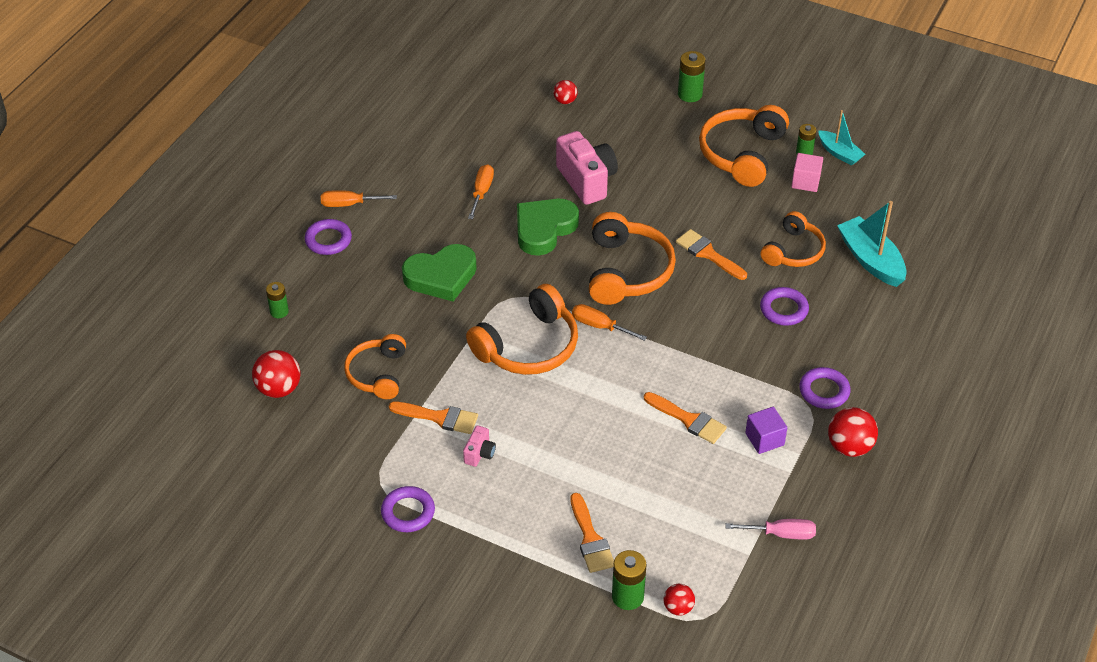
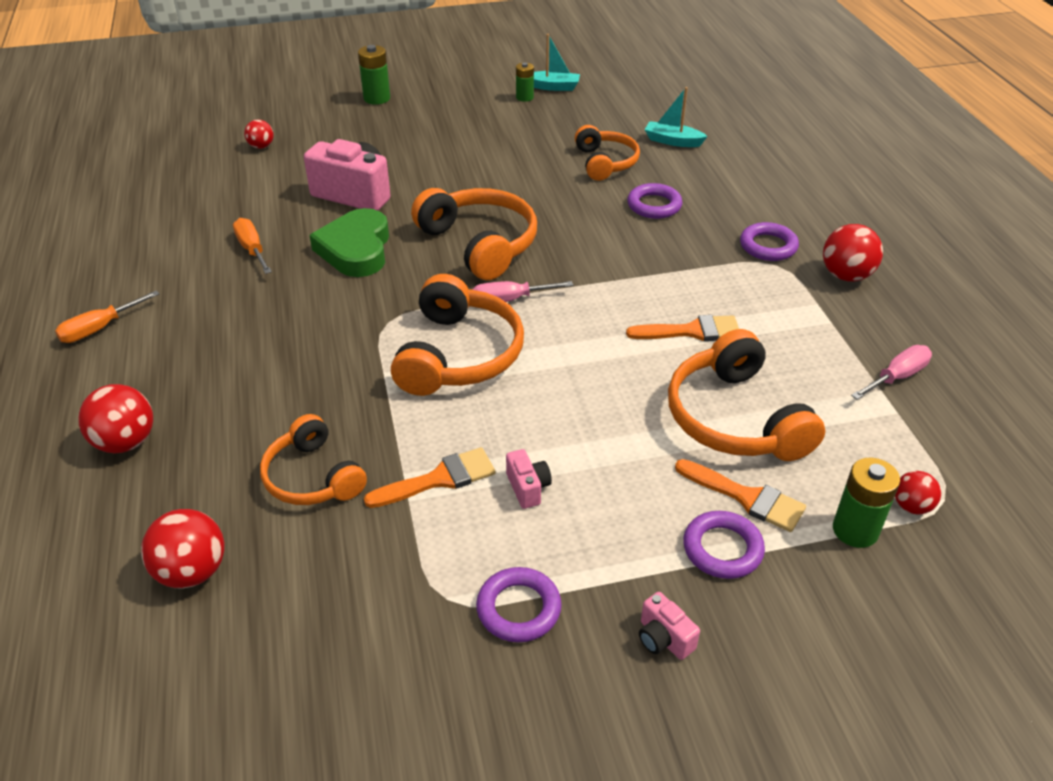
camera: 40 degrees left, 5 degrees down
green battery [266,282,289,318] -> none
purple ring [305,219,352,255] -> purple ring moved to [683,511,765,579]
green heart [402,244,477,301] -> none
orange screwdriver [572,304,647,341] -> pink screwdriver [472,281,573,302]
orange brush [676,229,747,280] -> none
orange headphones [699,105,789,187] -> orange headphones moved to [668,329,825,461]
purple cube [745,407,787,454] -> none
pink cube [791,153,823,192] -> none
turquoise boat [837,201,907,287] -> turquoise boat [645,87,708,147], size x0.62
none -> red ball [78,384,153,453]
none -> pink camera [639,592,700,660]

